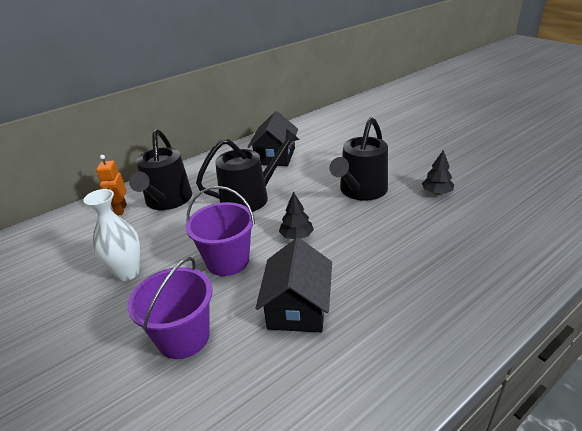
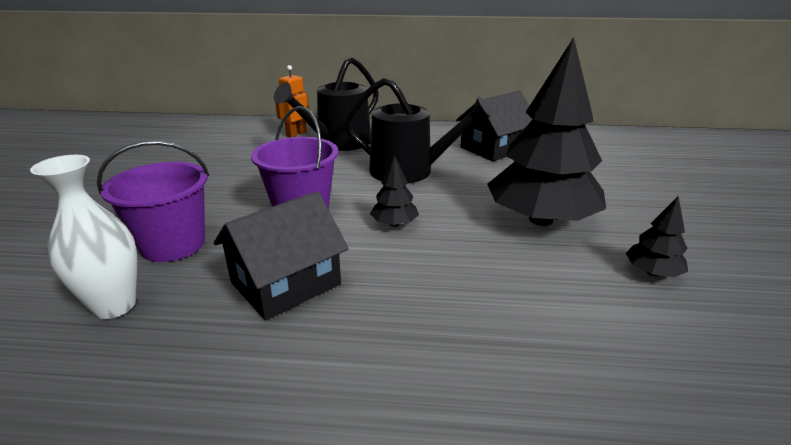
camera: 40 degrees right, 5 degrees down
white vase [83,189,140,281] -> white vase moved to [30,155,137,319]
black watering can [329,117,388,201] -> black tree [487,37,606,226]

